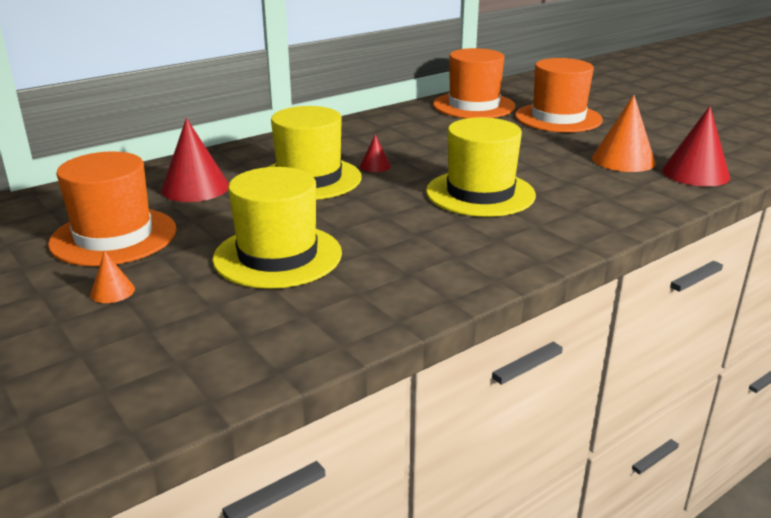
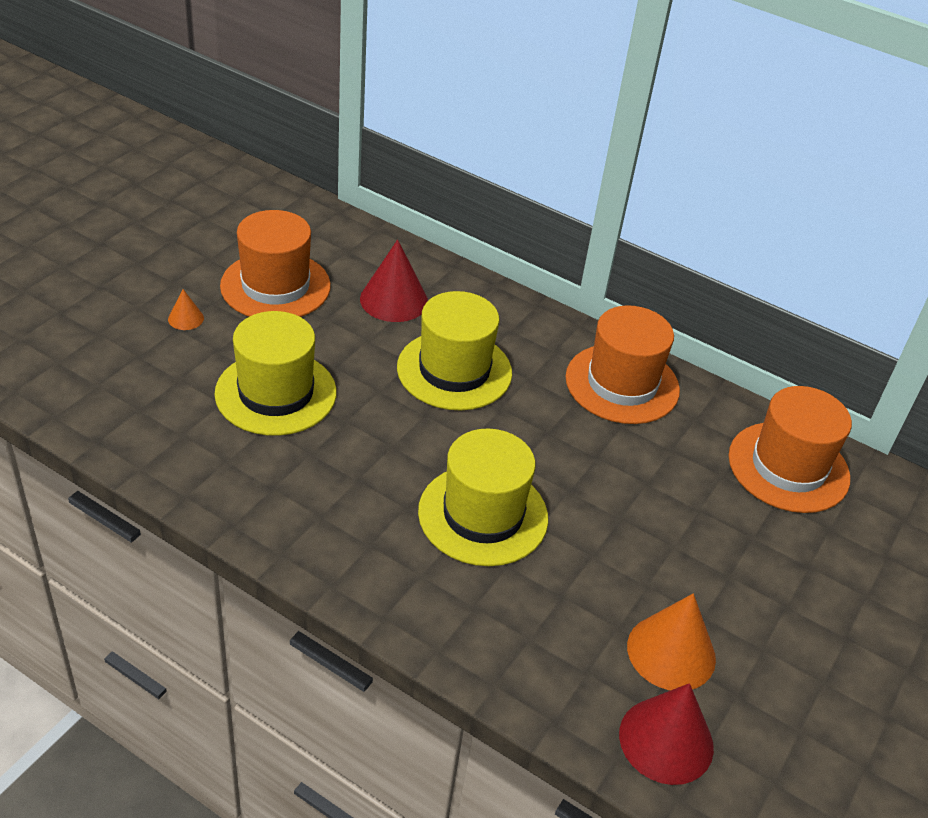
camera: 65 degrees right, 15 degrees up
red cone [360,135,391,172] -> none
orange hat [515,58,603,132] -> orange hat moved to [565,305,680,424]

